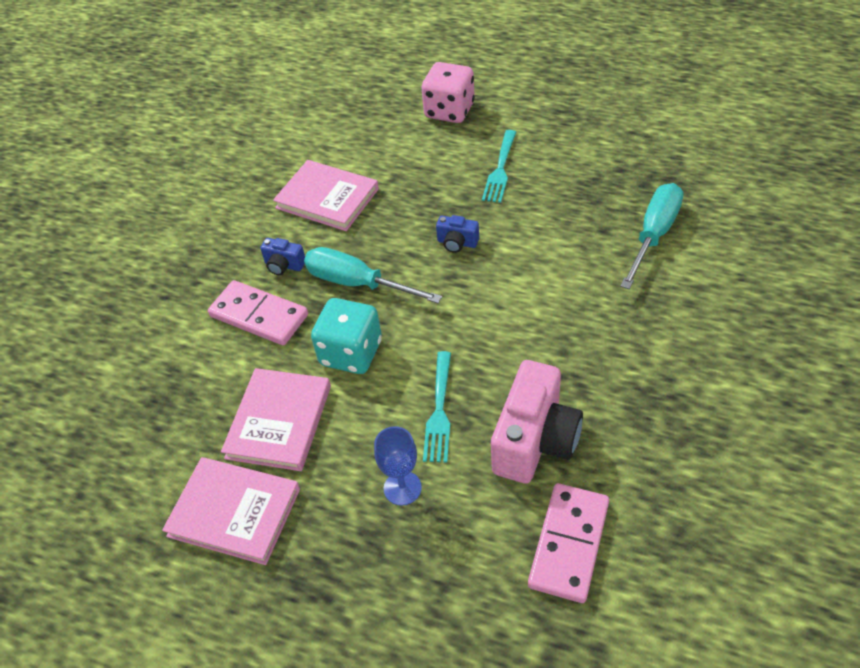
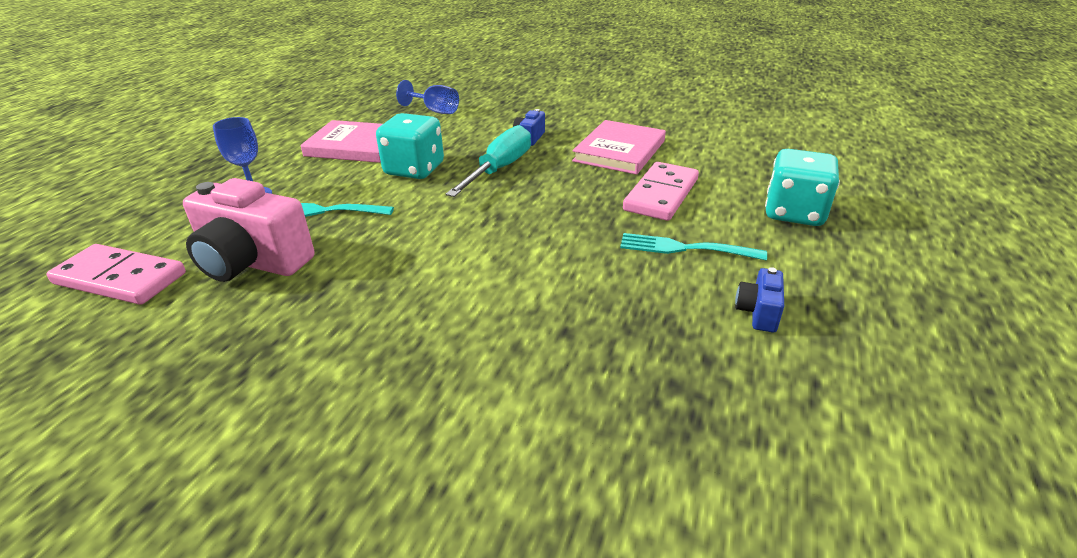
camera: 85 degrees right, 15 degrees down
pink book [162,457,300,565] -> none
pink domino [208,280,308,345] -> pink domino moved to [623,162,699,221]
pink dice [422,62,475,123] -> turquoise dice [765,149,840,226]
blue camera [436,215,479,253] -> blue camera moved to [735,267,784,332]
turquoise screwdriver [620,183,683,289] -> none
none -> blue goblet [396,80,459,114]

